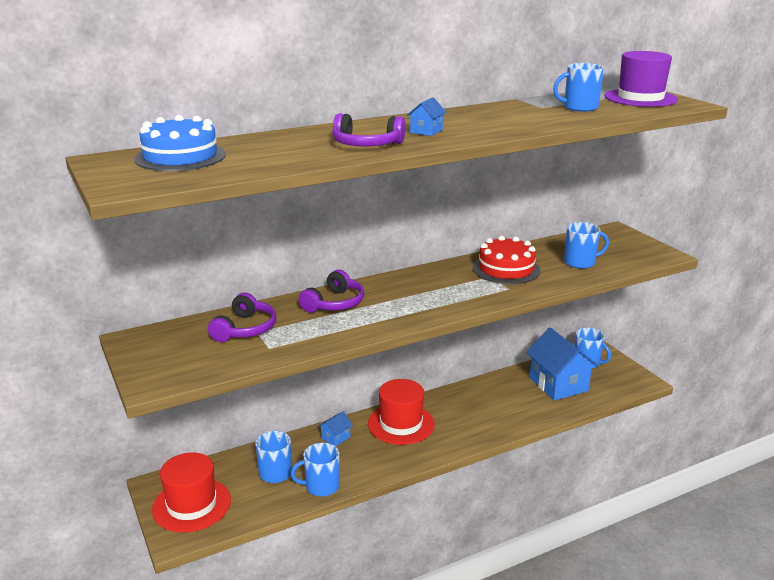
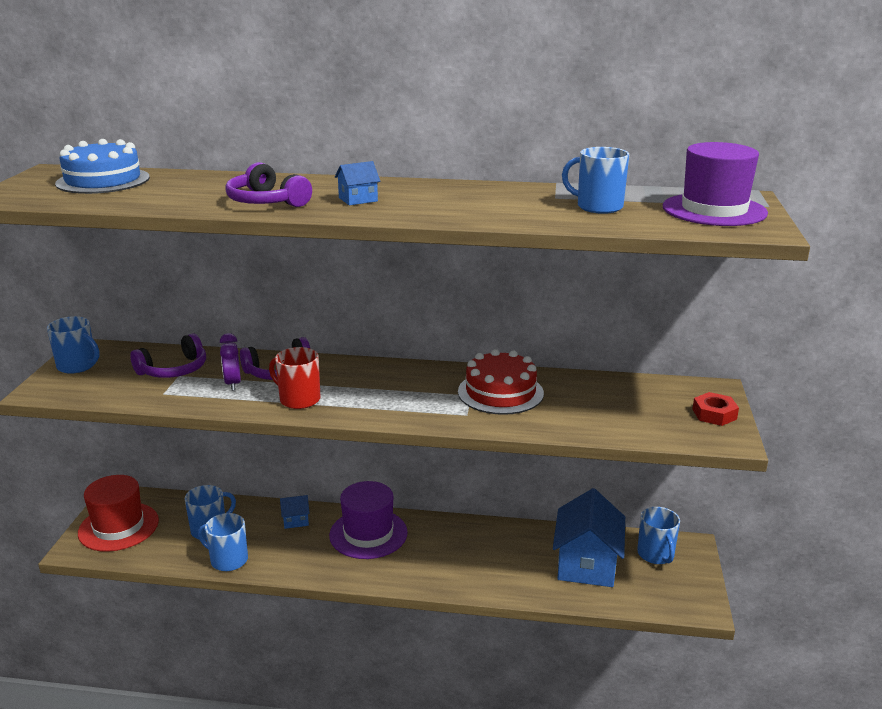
camera: 35 degrees right, 0 degrees up
red hat [368,379,435,445] -> purple hat [329,481,408,559]
blue mug [564,222,609,269] -> blue mug moved to [47,316,99,374]
none -> purple clock [220,333,241,391]
none -> red mug [269,347,321,409]
none -> red nut [692,392,739,426]

